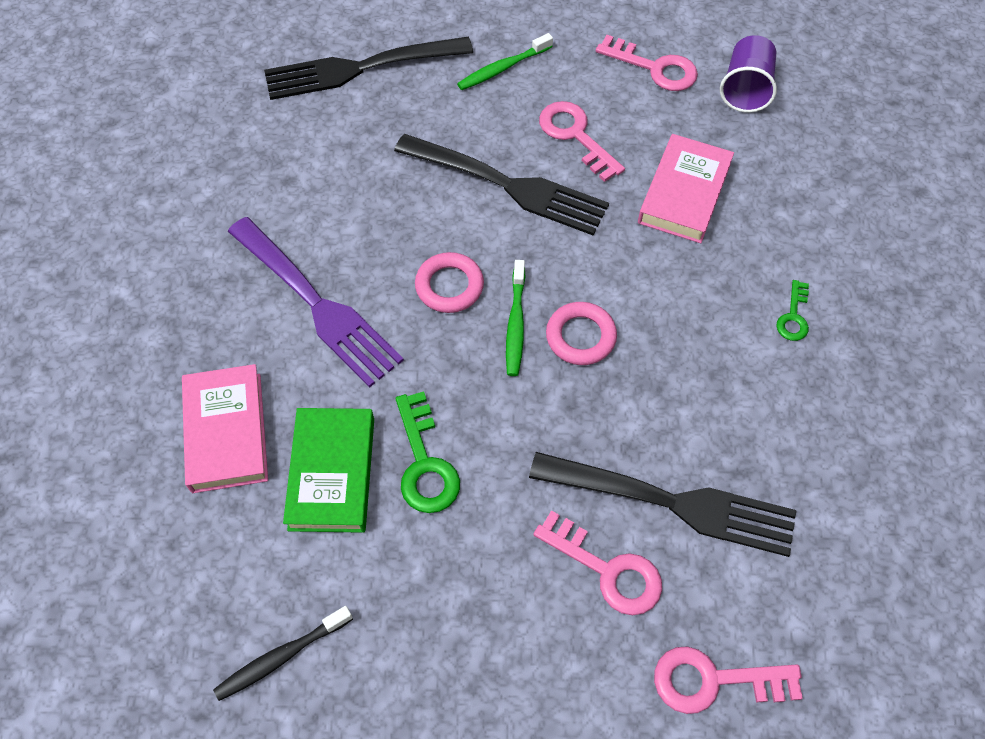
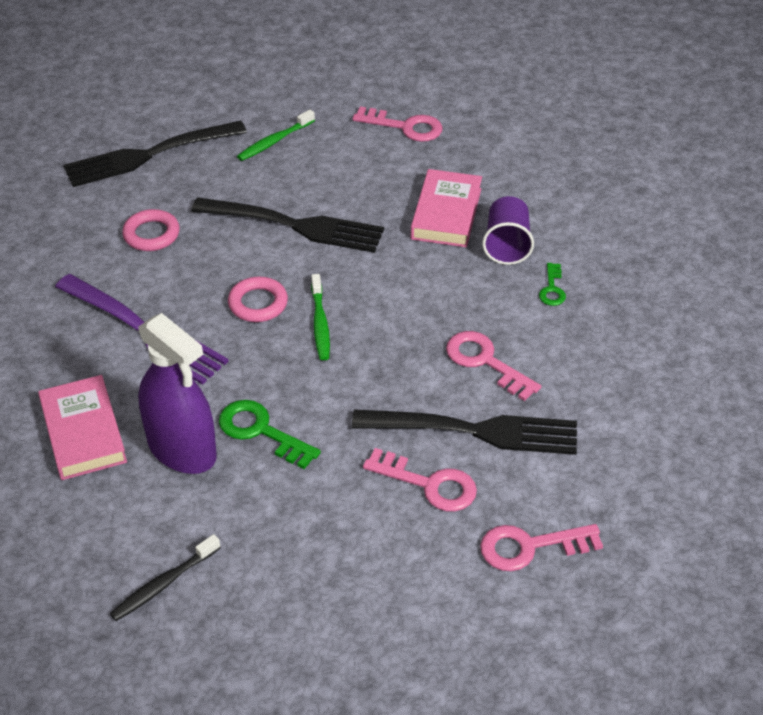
camera: 10 degrees left, 15 degrees down
green book [283,408,374,533] -> purple spray bottle [138,313,217,474]
green key [396,391,460,513] -> green key turned 150 degrees clockwise [219,400,321,469]
pink key [539,101,625,182] -> pink key moved to [446,331,541,401]
pink ring [546,302,617,365] -> pink ring moved to [122,209,180,251]
purple cup [720,35,777,113] -> purple cup moved to [482,196,534,265]

